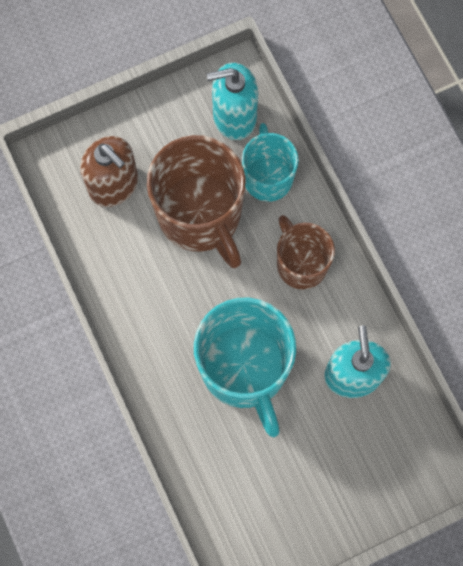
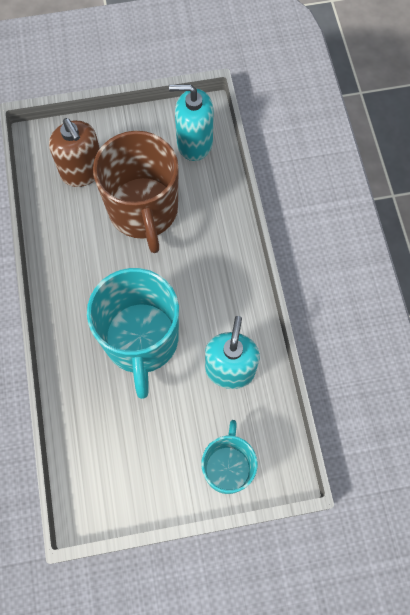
camera: 15 degrees right, 5 degrees down
turquoise mug [242,123,298,202] -> turquoise mug moved to [202,420,258,494]
brown mug [277,215,335,289] -> none

